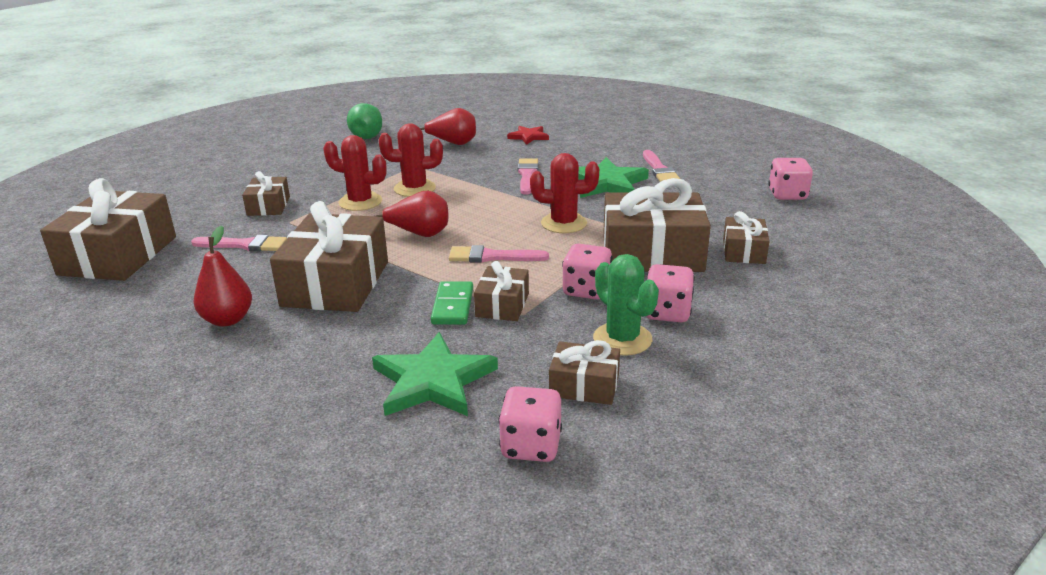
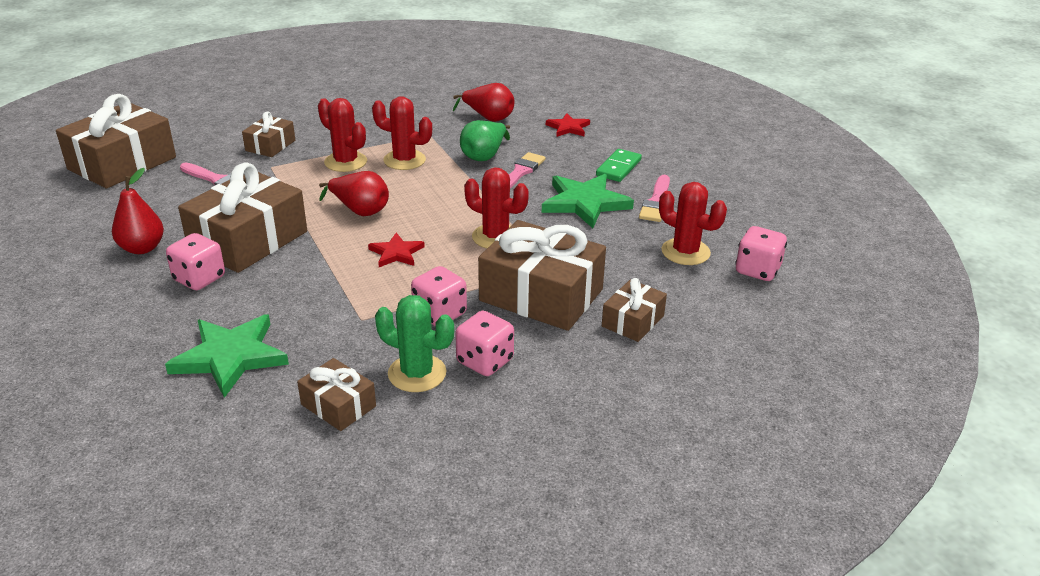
camera: 25 degrees right, 5 degrees up
green pear [347,103,382,139] -> green pear moved to [460,120,510,161]
green domino [431,281,473,325] -> green domino moved to [596,149,642,182]
pink brush [449,245,549,263] -> red star [368,232,425,267]
brown gift [474,261,529,321] -> none
pink dice [498,386,562,462] -> pink dice moved to [166,233,225,290]
green cactus [593,254,659,356] -> green cactus turned 60 degrees counterclockwise [375,295,454,392]
none -> red cactus [659,182,727,265]

